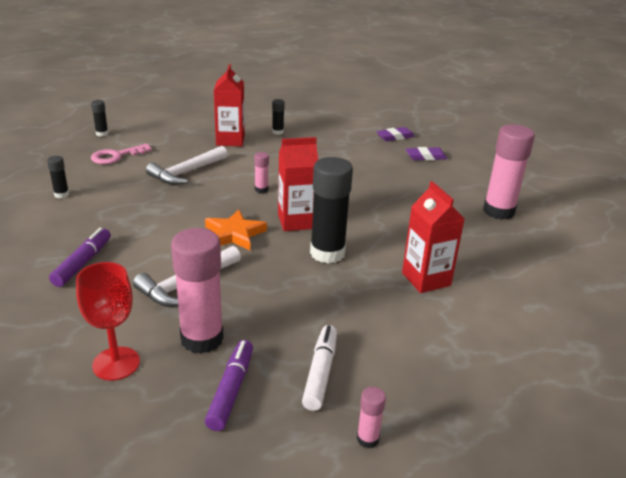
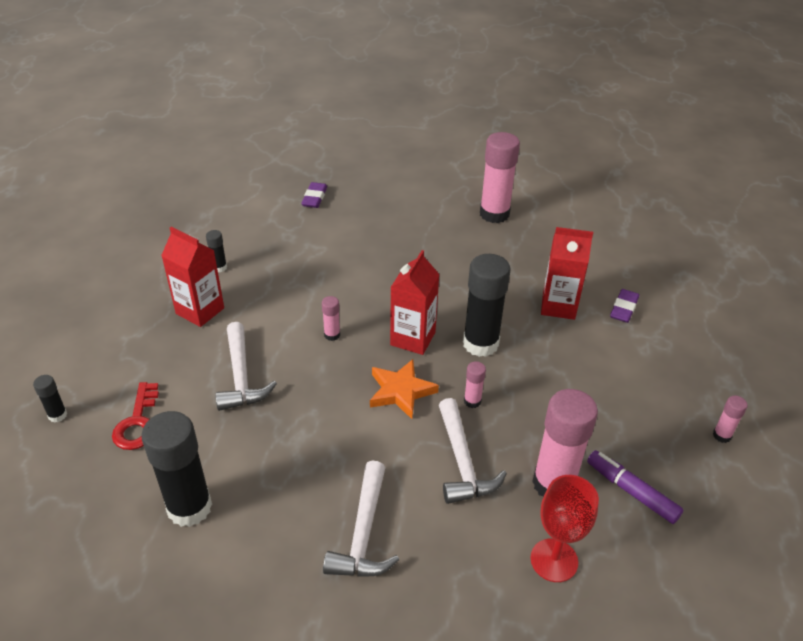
camera: 55 degrees left, 10 degrees up
black glue stick [47,156,69,198] -> black glue stick [141,411,212,527], size x2.21
purple marker [49,228,111,287] -> white hammer [323,460,399,577]
pink key [91,143,152,164] -> red key [112,382,159,450]
white marker [302,325,337,411] -> none
purple eraser [406,147,447,160] -> purple eraser moved to [610,289,639,323]
none -> pink glue stick [464,361,486,408]

